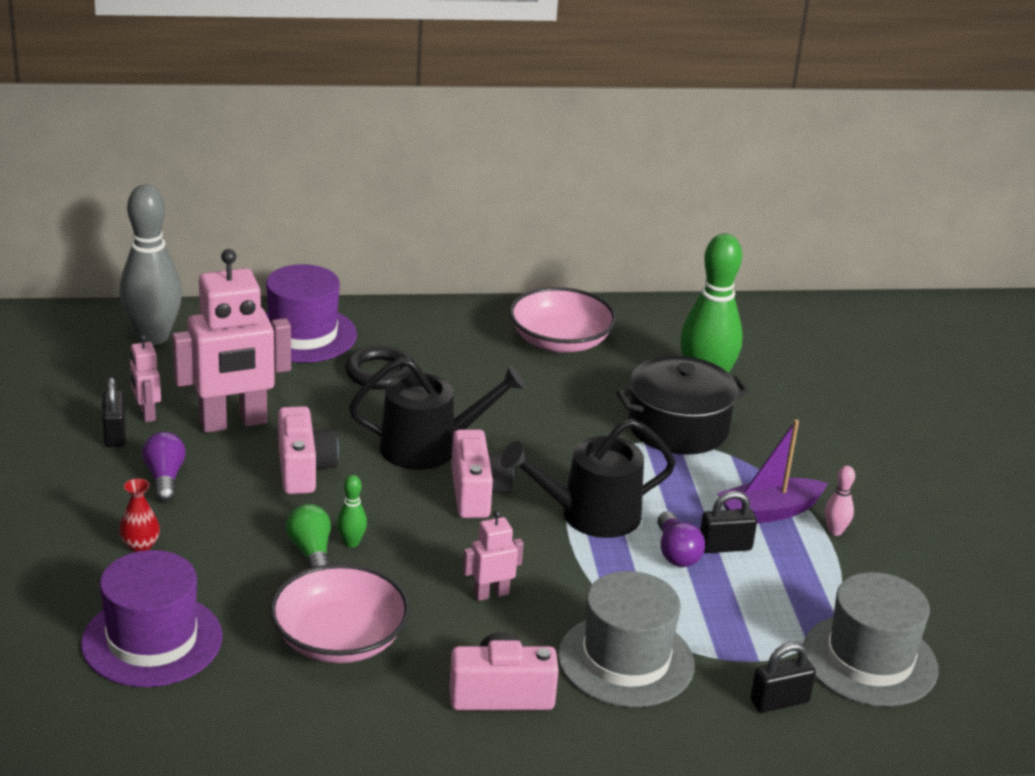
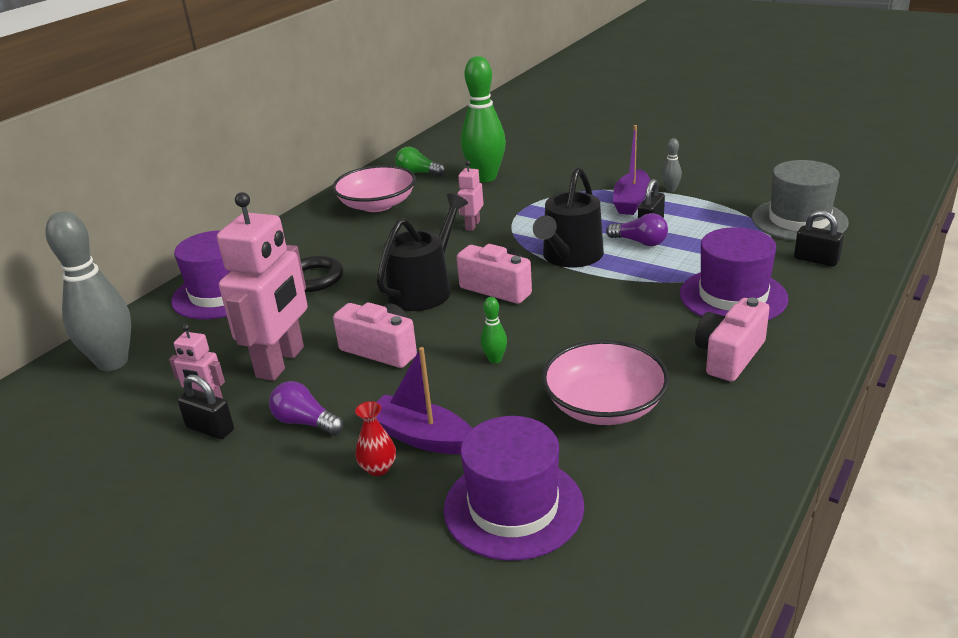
camera: 45 degrees left, 0 degrees up
green light bulb [286,504,331,568] -> green light bulb moved to [395,147,445,176]
pink robot [463,510,524,601] -> pink robot moved to [458,161,483,231]
grey hat [558,571,695,707] -> purple hat [680,227,789,320]
black pot [616,356,749,455] -> none
black padlock [750,642,816,713] -> black padlock turned 75 degrees counterclockwise [794,210,844,266]
pink bowling pin [825,466,855,536] -> grey bowling pin [662,138,682,192]
none -> purple boat [376,347,473,454]

